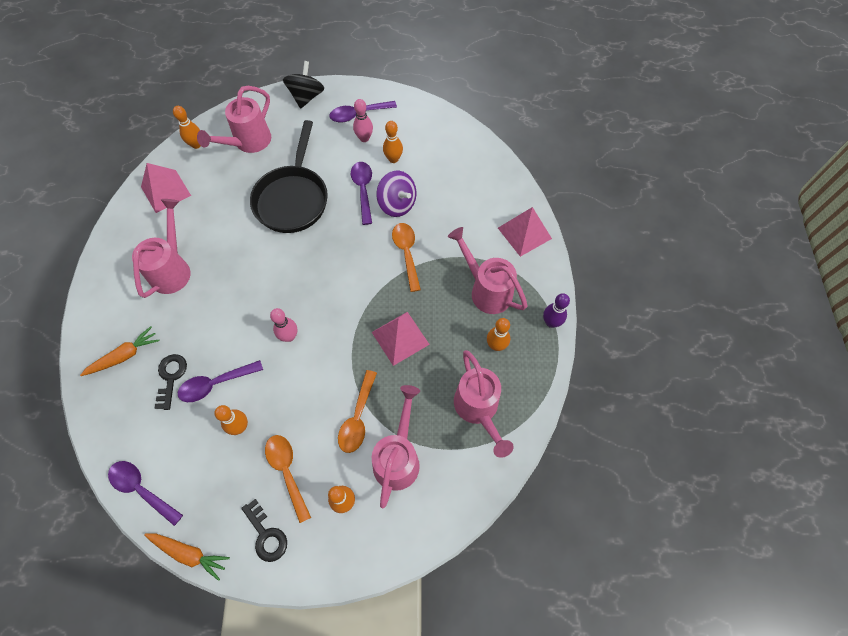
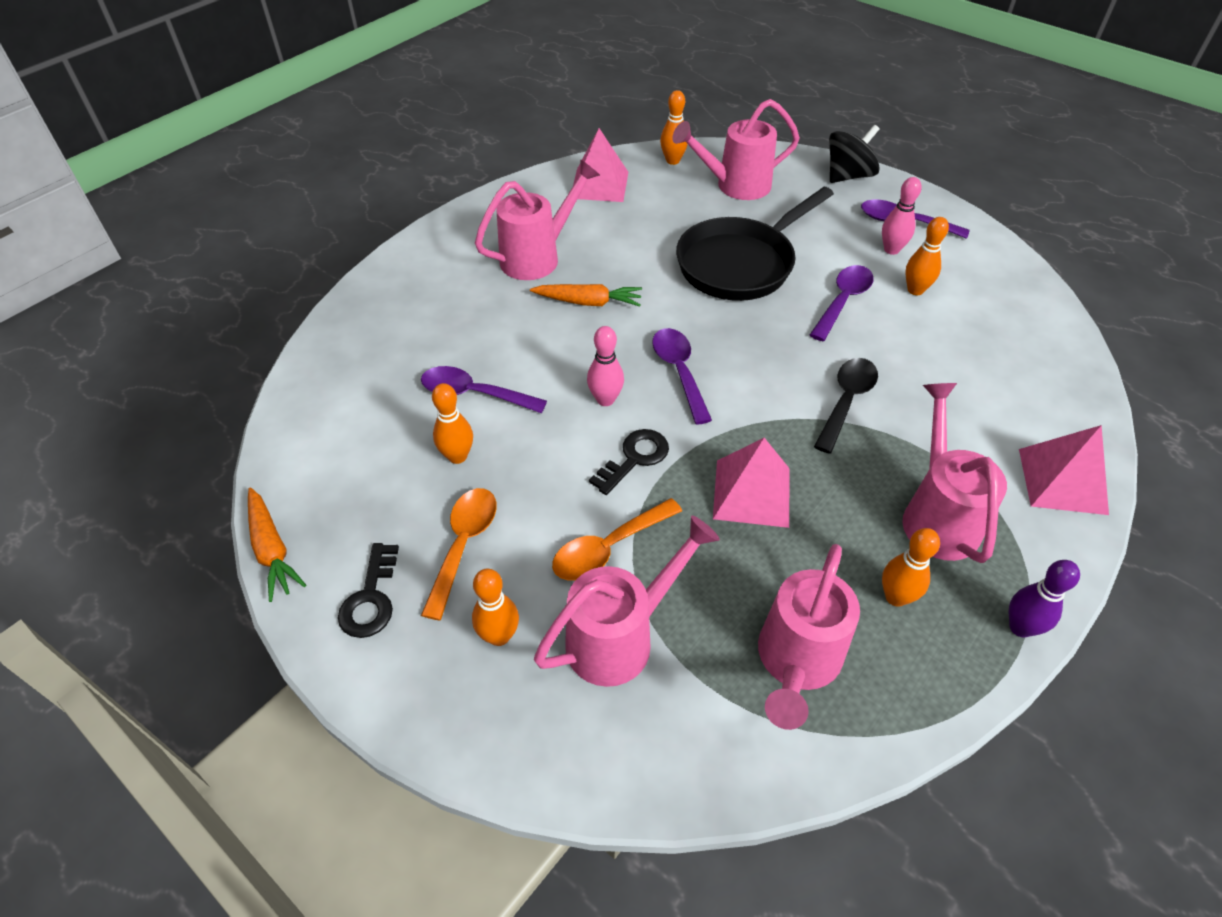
camera: 40 degrees right, 15 degrees down
orange carrot [80,326,160,376] -> orange carrot moved to [530,284,642,307]
purple spoon [108,461,183,526] -> purple spoon moved to [652,328,712,425]
black key [155,354,187,410] -> black key moved to [589,429,669,495]
purple spinning top [376,171,416,217] -> none
orange spoon [392,223,421,292] -> black spoon [814,358,878,454]

